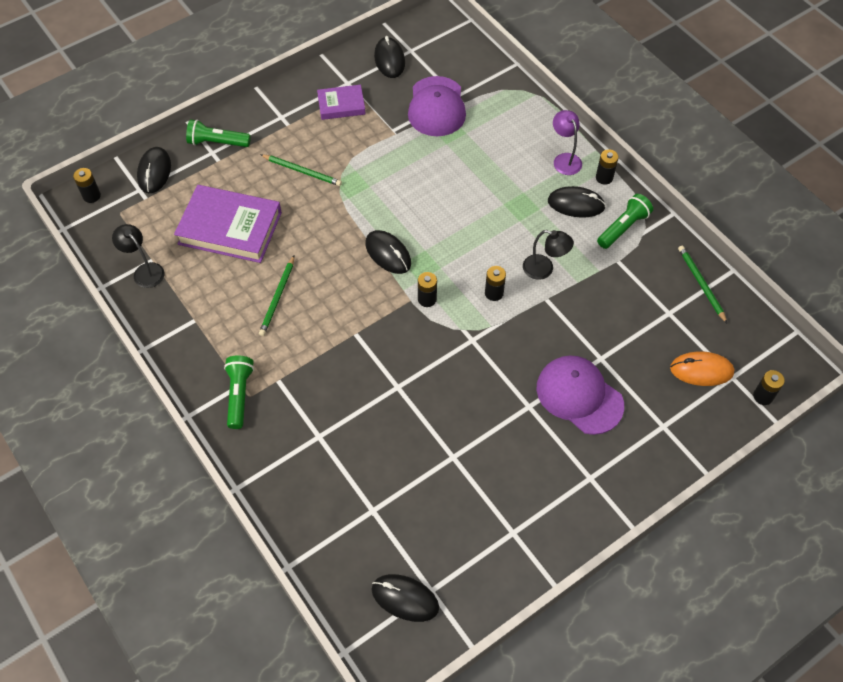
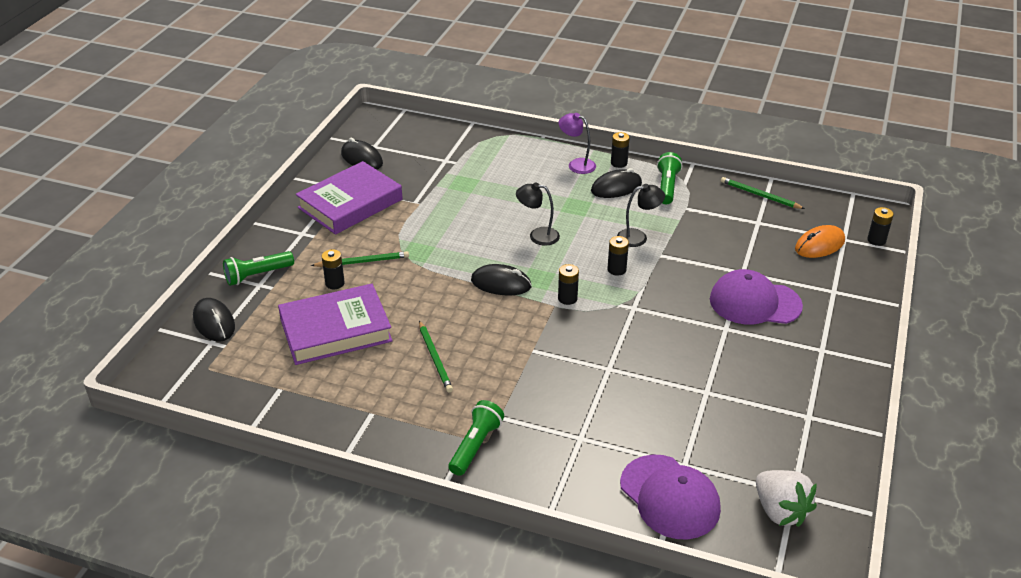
camera: 35 degrees left, 20 degrees down
black battery [73,168,101,203] -> black battery moved to [322,249,345,289]
black lamp [112,224,165,288] -> black lamp moved to [516,182,560,246]
green flashlight [224,355,254,429] -> green flashlight turned 60 degrees clockwise [449,400,504,476]
purple book [317,85,366,120] -> purple book [296,161,403,235], size x1.83
black mouse [371,574,439,622] -> white strawberry [756,470,817,527]
purple cap [408,76,466,136] -> purple cap moved to [620,454,721,539]

